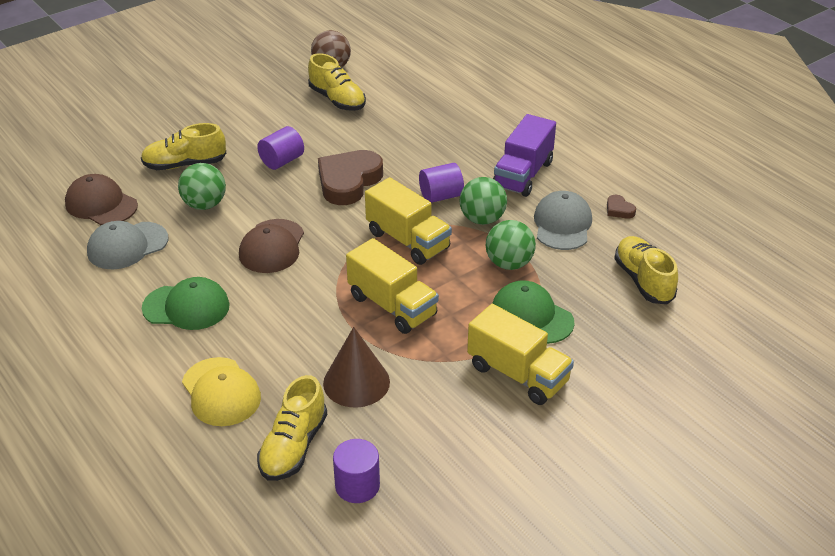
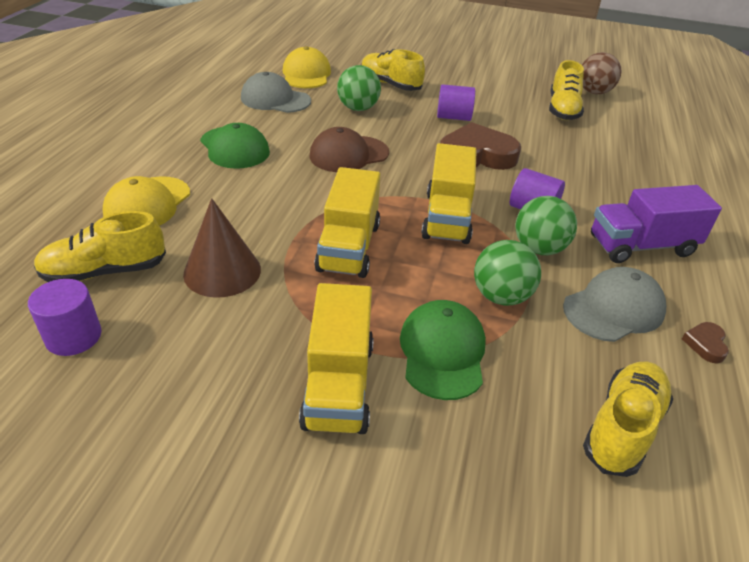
camera: 50 degrees right, 0 degrees up
brown cap [65,174,138,225] -> yellow cap [283,46,331,88]

